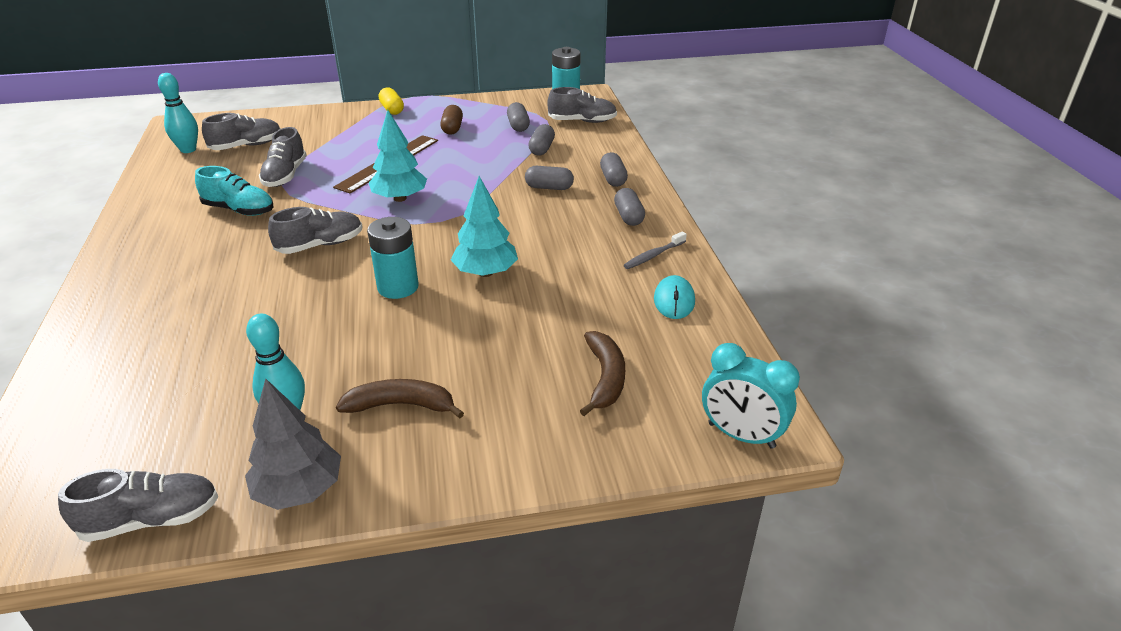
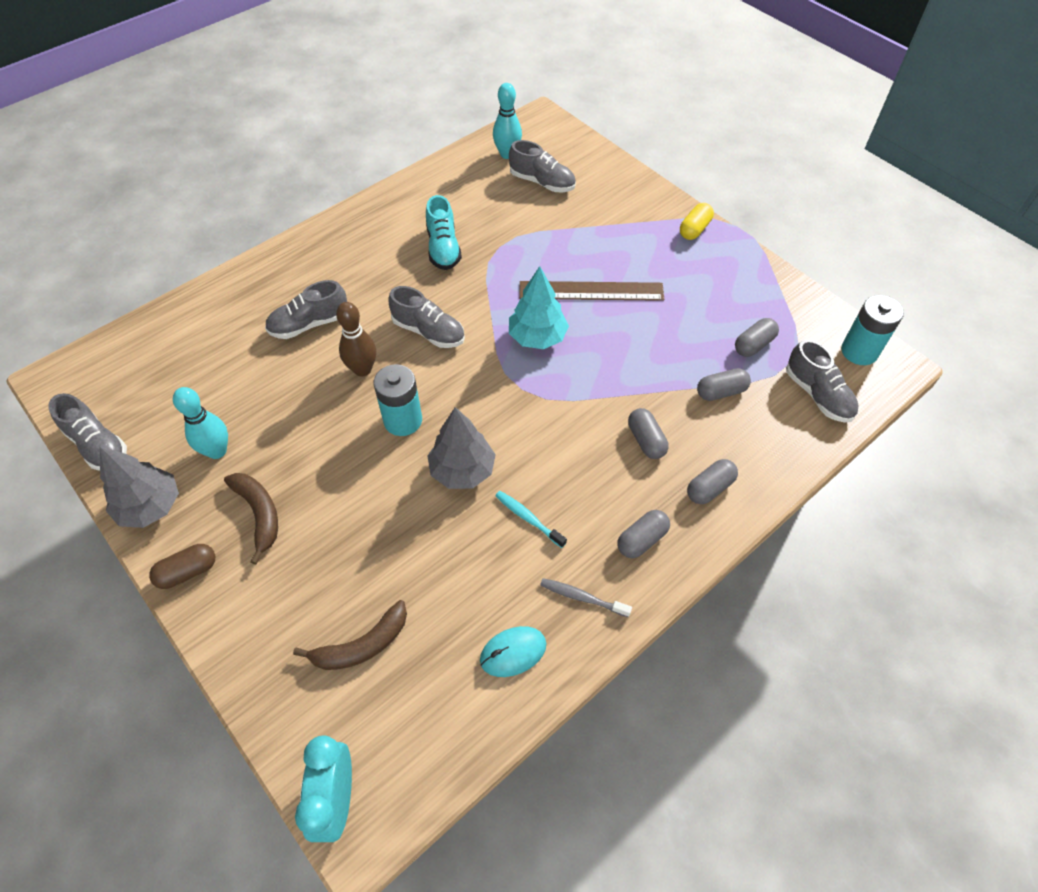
camera: 60 degrees right, 20 degrees up
grey shoe [259,127,307,187] -> grey shoe moved to [265,280,347,339]
brown capsule [440,105,463,135] -> brown capsule moved to [149,544,215,589]
turquoise tree [451,176,518,277] -> grey tree [427,407,496,489]
none -> brown bowling pin [336,302,376,376]
none -> turquoise toothbrush [495,491,567,548]

